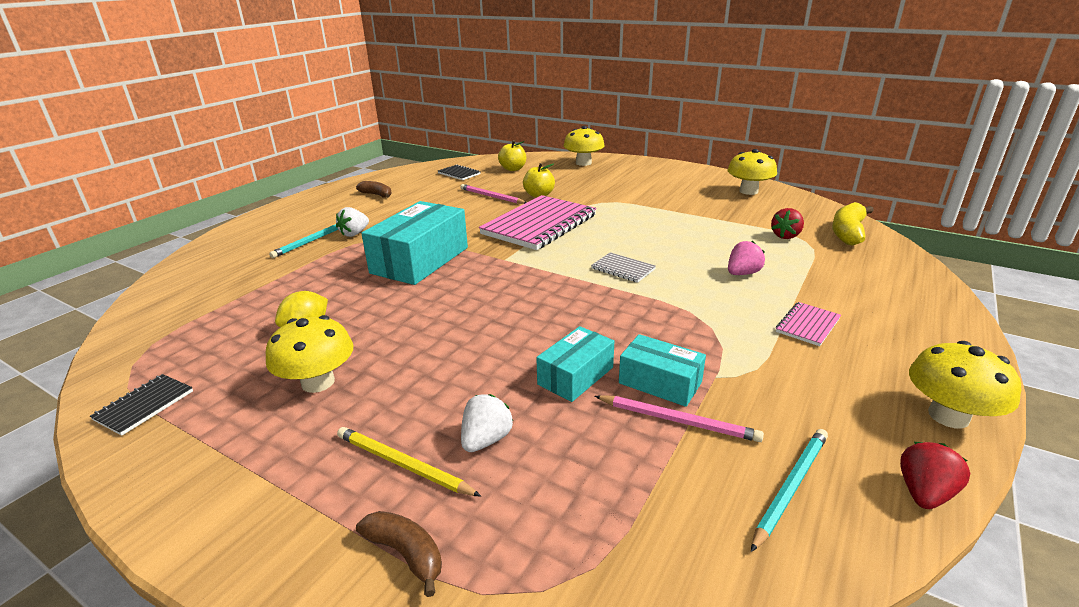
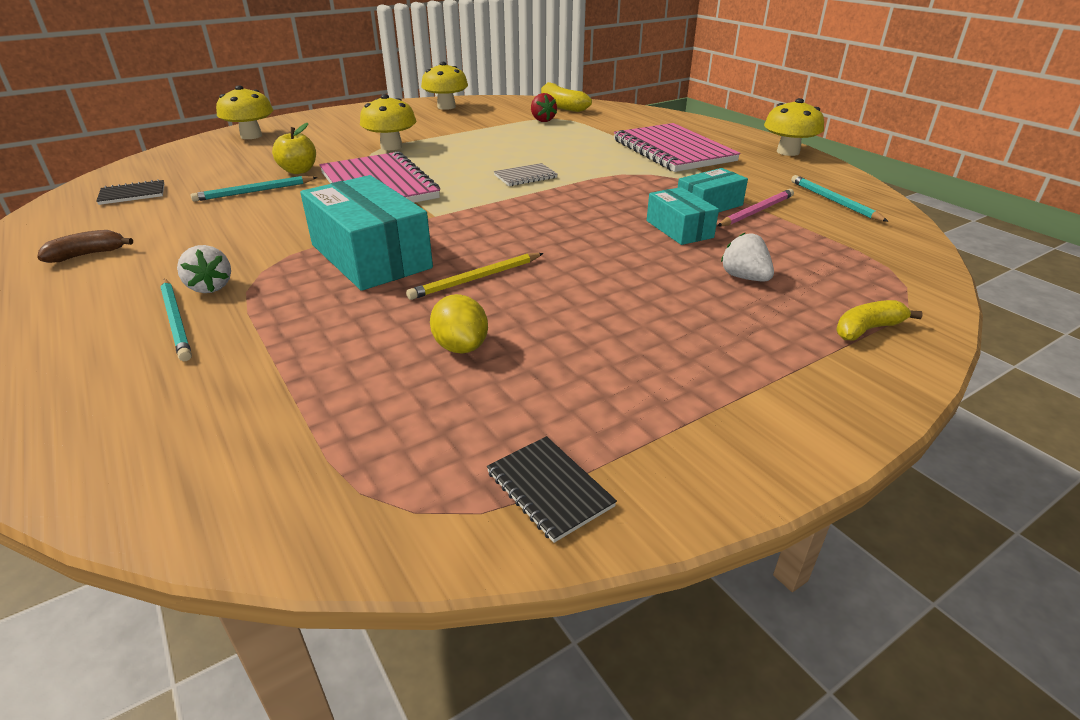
camera: 65 degrees left, 5 degrees up
yellow mushroom [266,315,353,393] -> yellow mushroom moved to [360,94,416,150]
yellow pencil [337,427,481,497] -> yellow pencil moved to [406,253,544,300]
brown banana [356,511,442,597] -> yellow banana [836,300,923,341]
pink pencil [460,184,527,204] -> turquoise pencil [190,176,318,202]
yellow apple [498,140,526,171] -> none
pink strawberry [728,241,765,275] -> none
pink notebook [776,302,841,346] -> pink notebook [614,123,741,172], size x2.27
red strawberry [900,442,970,509] -> none

